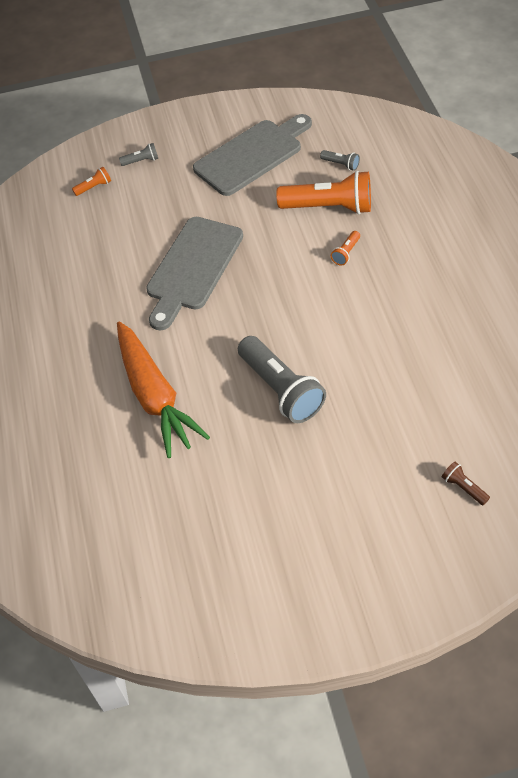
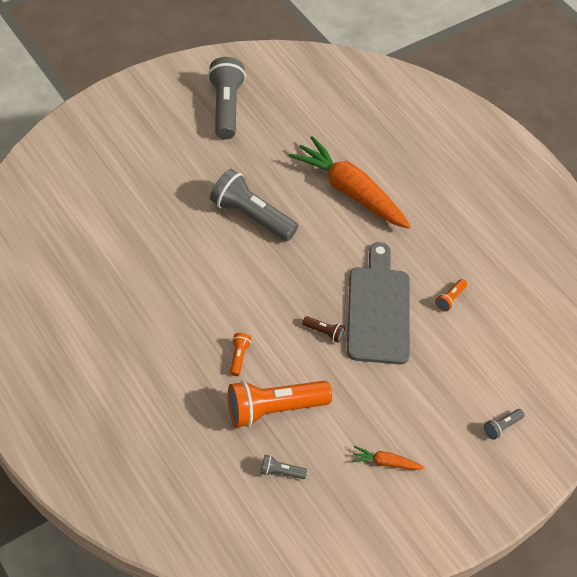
camera: 150 degrees right, 0 degrees up
orange flashlight [72,167,111,196] -> orange flashlight moved to [435,279,467,311]
grey cutting board [193,114,312,196] -> orange carrot [352,446,425,470]
brown flashlight [442,462,490,505] -> brown flashlight moved to [302,316,345,343]
none -> grey flashlight [208,57,246,139]

